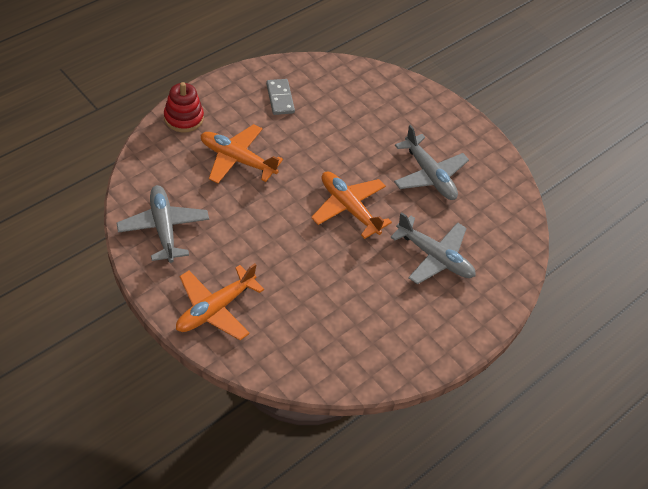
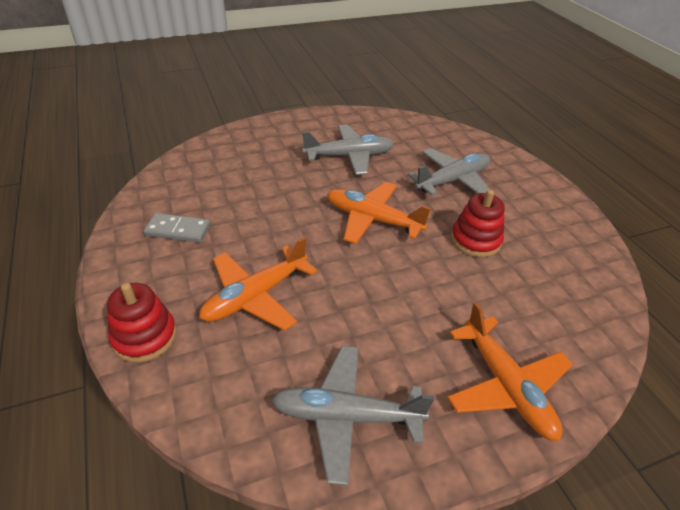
camera: 65 degrees left, 10 degrees down
orange plane [311,172,392,239] -> orange plane turned 45 degrees clockwise [327,182,431,244]
none -> red stacking toy [451,189,505,257]

